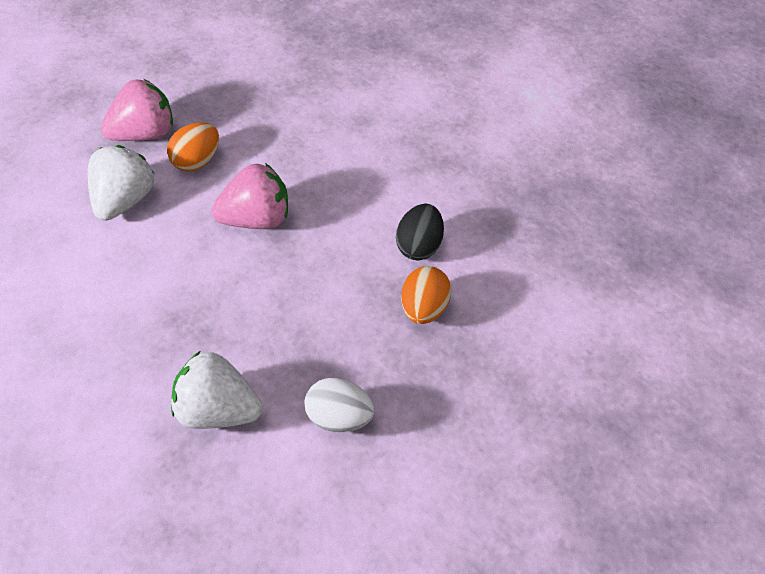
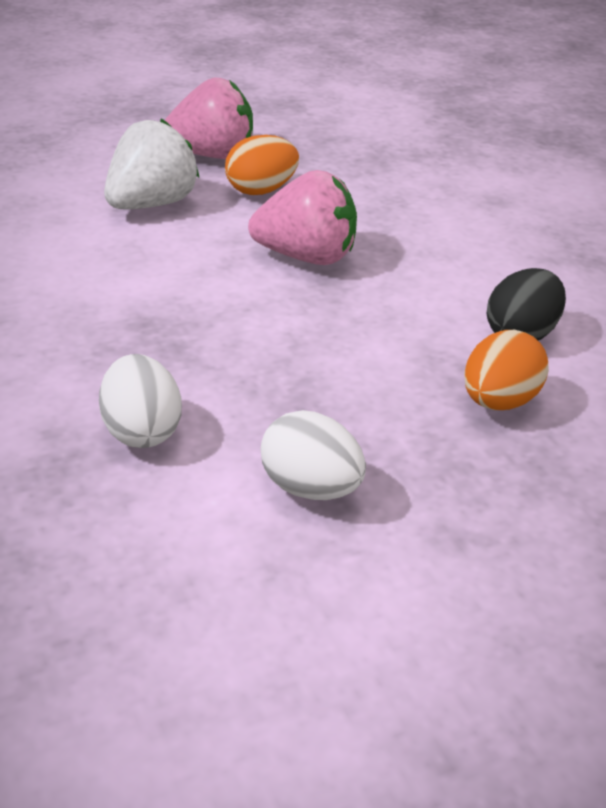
camera: 20 degrees right, 15 degrees down
white strawberry [171,351,263,429] -> white egg [99,354,182,448]

